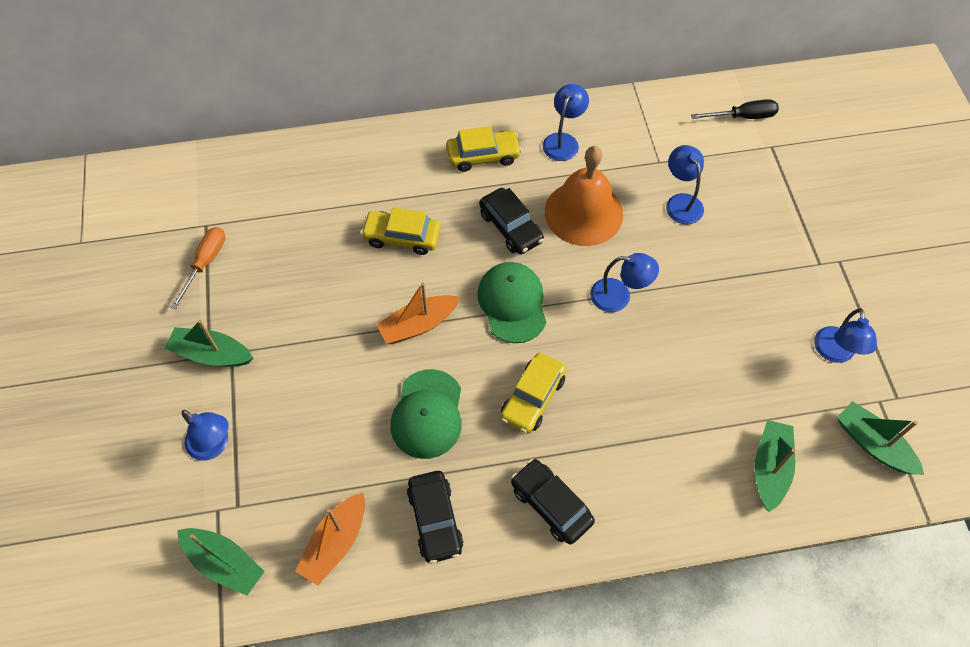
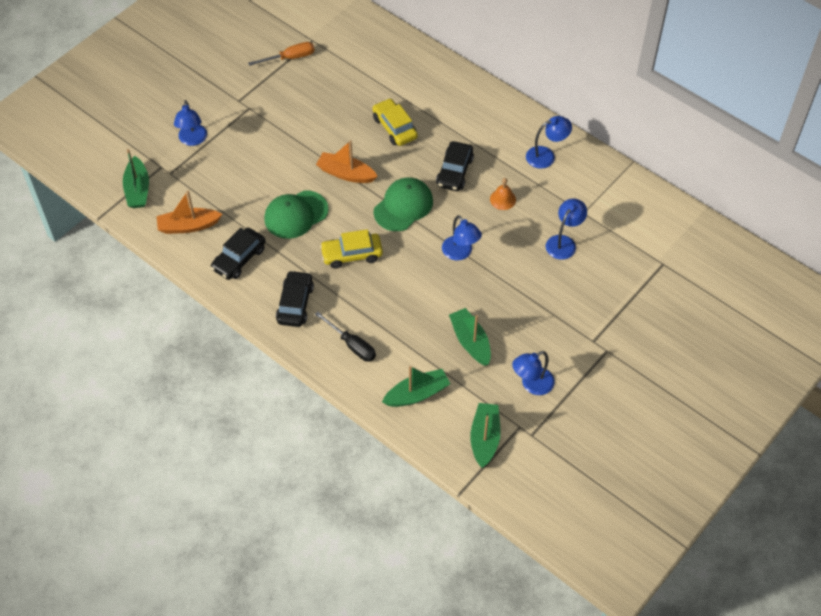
camera: 50 degrees right, 5 degrees down
green boat [165,320,253,366] -> green boat moved to [449,308,491,366]
yellow car [446,126,522,172] -> none
orange bell [545,146,623,246] -> orange bell [490,178,516,210], size x0.42
black screwdriver [691,99,779,119] -> black screwdriver moved to [315,312,376,362]

